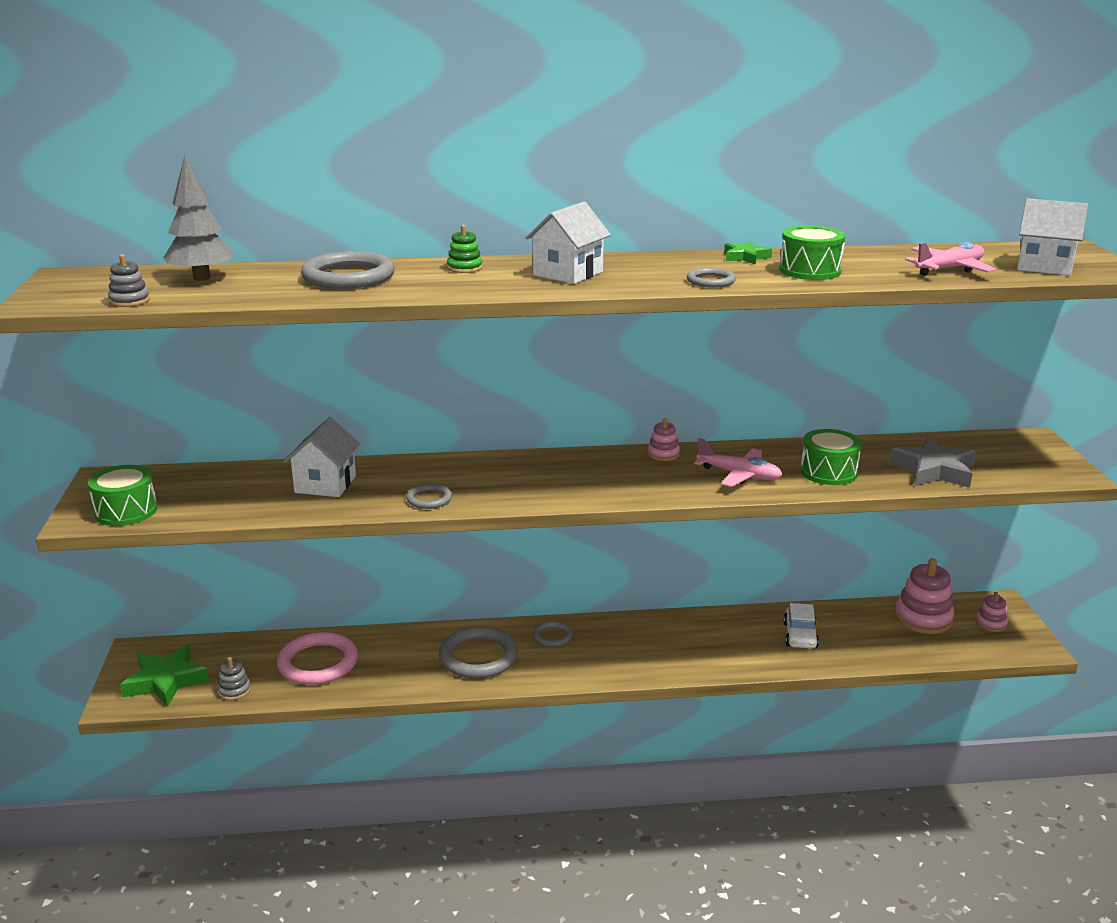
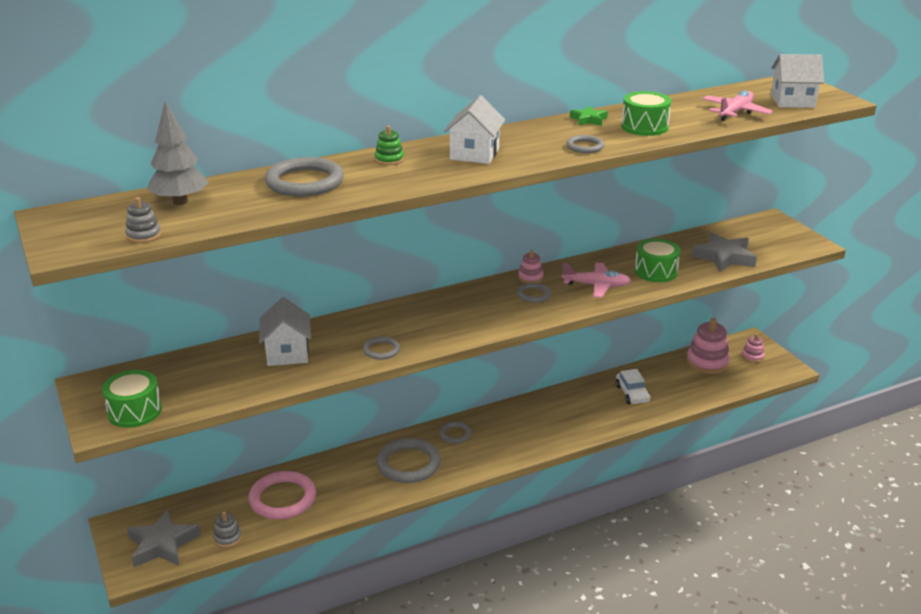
camera: 20 degrees left, 5 degrees up
green star [120,645,209,707] -> grey star [127,509,200,567]
none -> grey ring [517,283,551,303]

